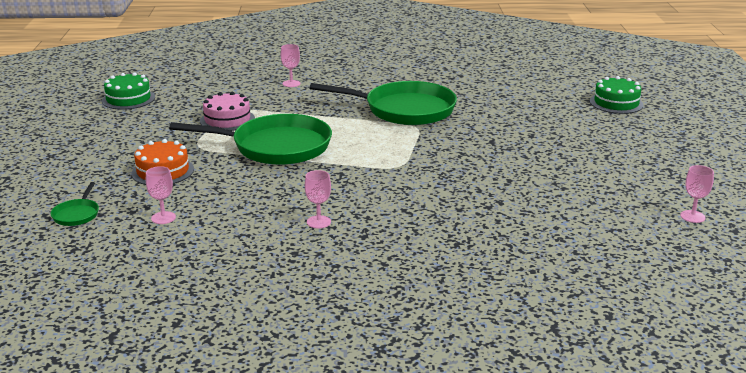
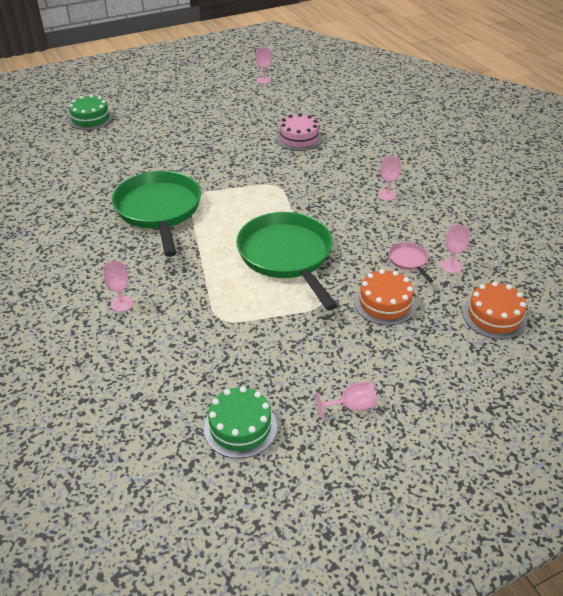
camera: 115 degrees left, 15 degrees up
green pan [50,182,99,226] -> orange cake [462,282,527,339]
pink cake [200,92,255,131] -> pink cake moved to [276,113,322,151]
none -> pink goblet [316,382,377,419]
none -> pink pan [389,242,433,283]

